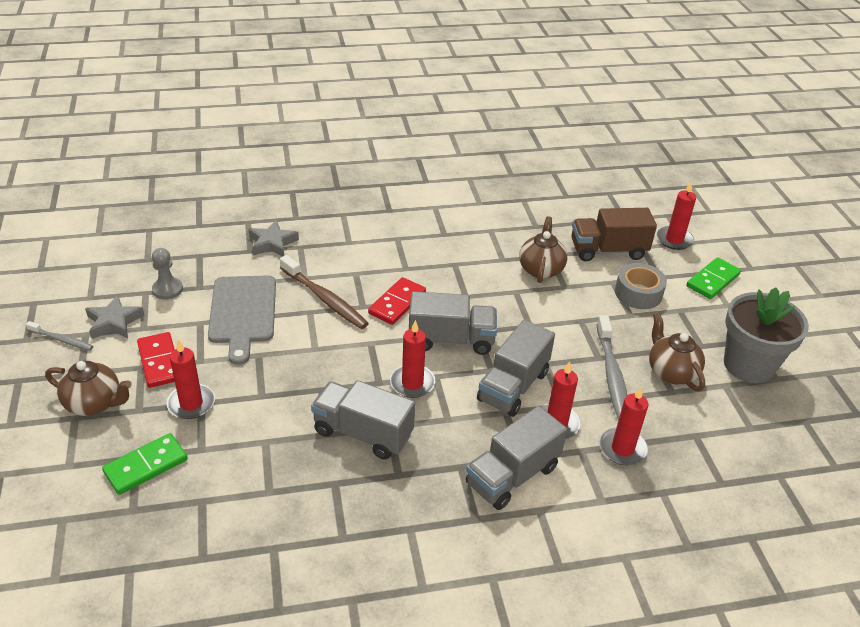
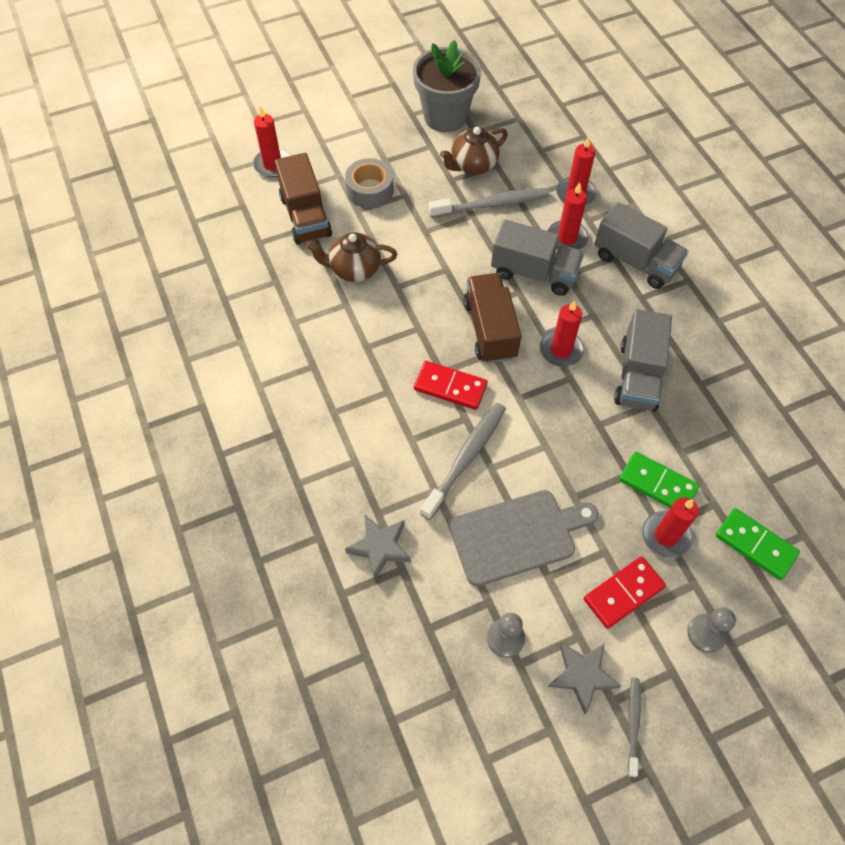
camera: 100 degrees left, 20 degrees up
brown teapot [45,361,132,416] -> grey pawn [687,608,736,653]
brown toothbrush [280,255,369,329] -> grey toothbrush [420,403,506,520]
grey truck [409,291,497,355] -> brown truck [463,273,521,363]
green domino [686,257,741,299] -> green domino moved to [619,452,700,508]

